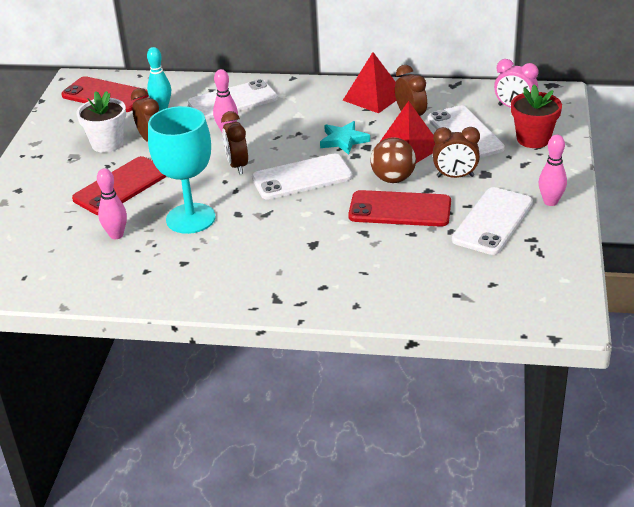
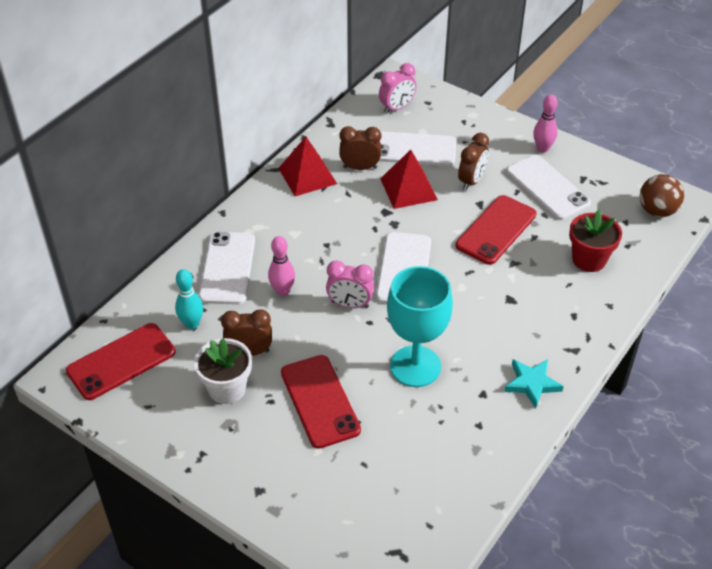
camera: 65 degrees left, 10 degrees up
pink bowling pin [97,168,127,239] -> none
brown clock [221,111,248,174] -> pink clock [326,260,374,308]
turquoise star [320,121,370,155] -> turquoise star moved to [504,359,564,409]
brown ball [370,137,416,183] -> brown ball moved to [640,174,684,217]
red flower pot [511,84,562,148] -> red flower pot moved to [569,210,622,272]

